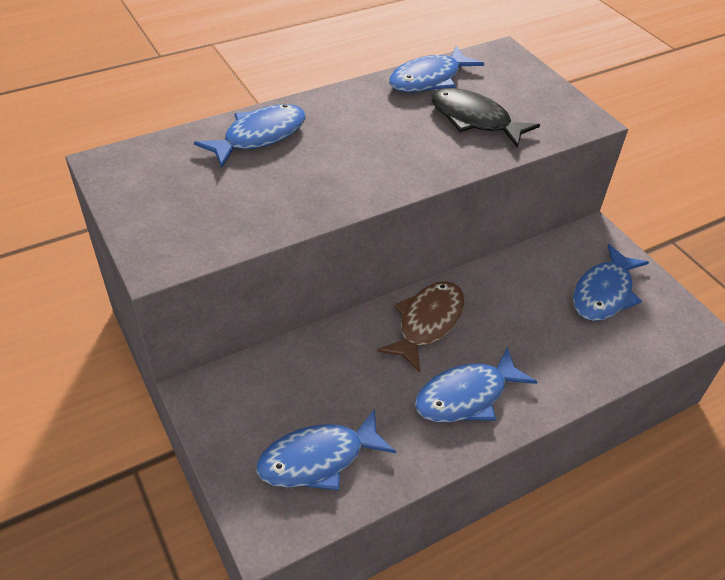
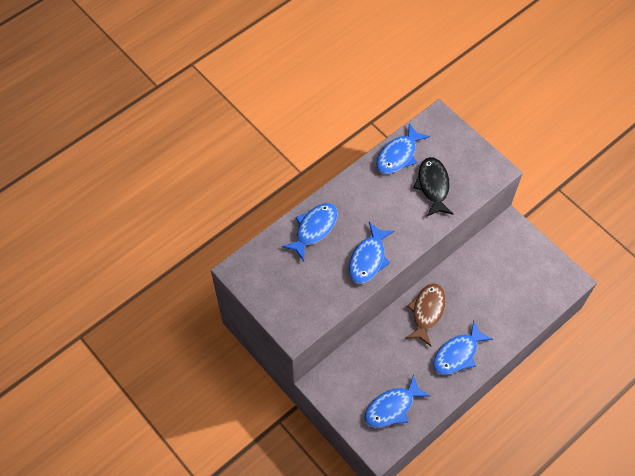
camera: 10 degrees left, 15 degrees up
black fish [431,88,540,148] -> black fish turned 60 degrees clockwise [413,157,453,217]
blue fish [573,244,649,321] -> blue fish moved to [349,222,394,284]

